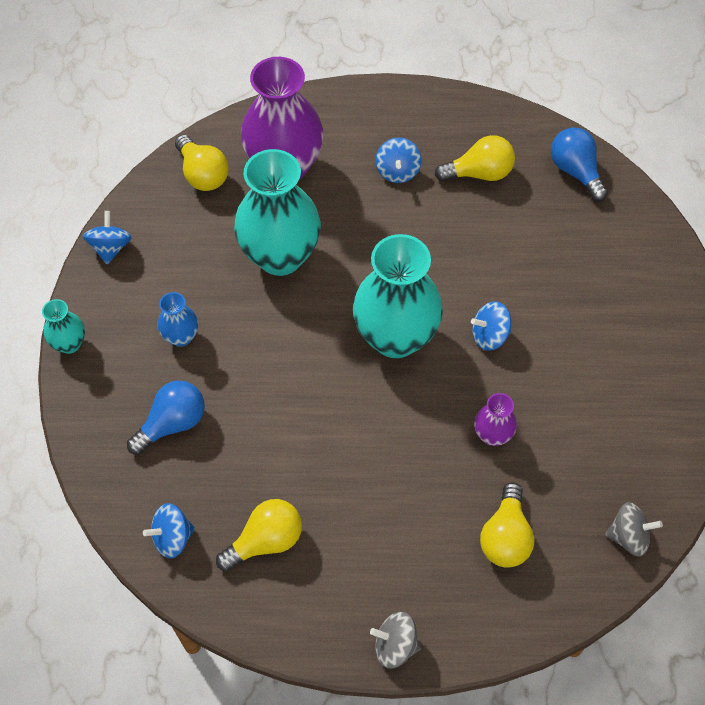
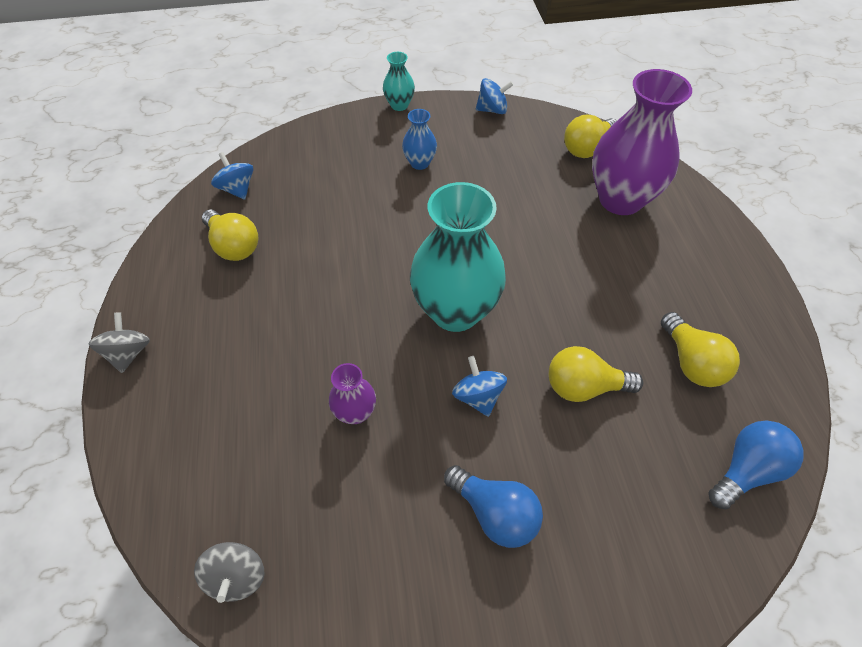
camera: 80 degrees right, 5 degrees down
blue light bulb [127,381,205,455] -> blue light bulb moved to [444,465,543,548]
turquoise vase [234,149,321,276] -> none
blue spinning top [375,138,422,183] -> none
yellow light bulb [480,483,535,568] -> yellow light bulb moved to [549,346,643,402]

